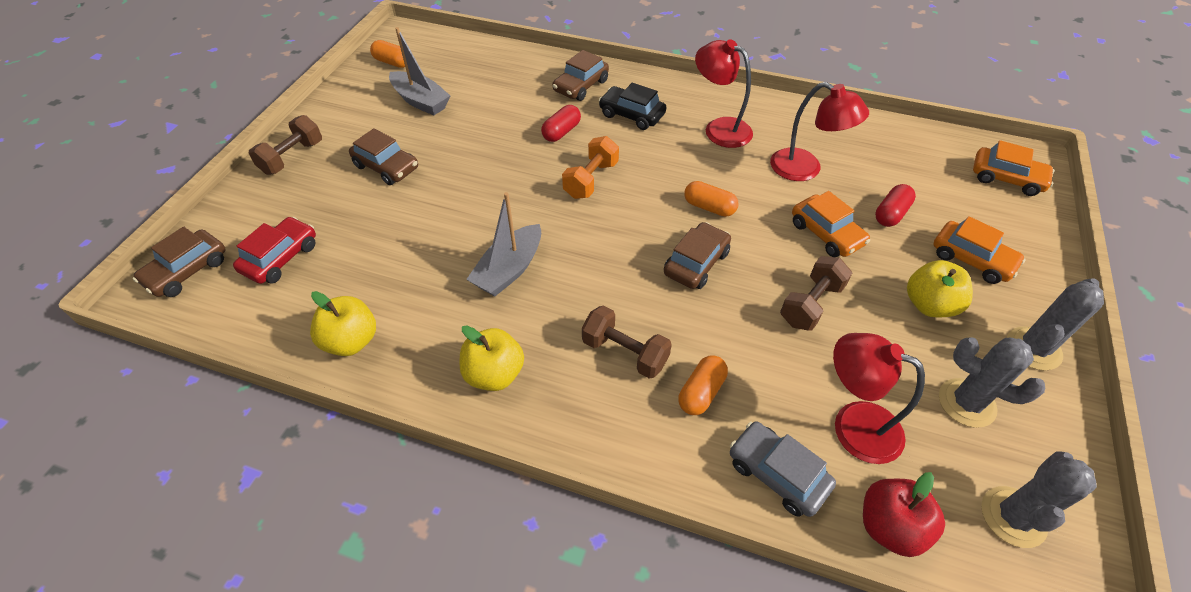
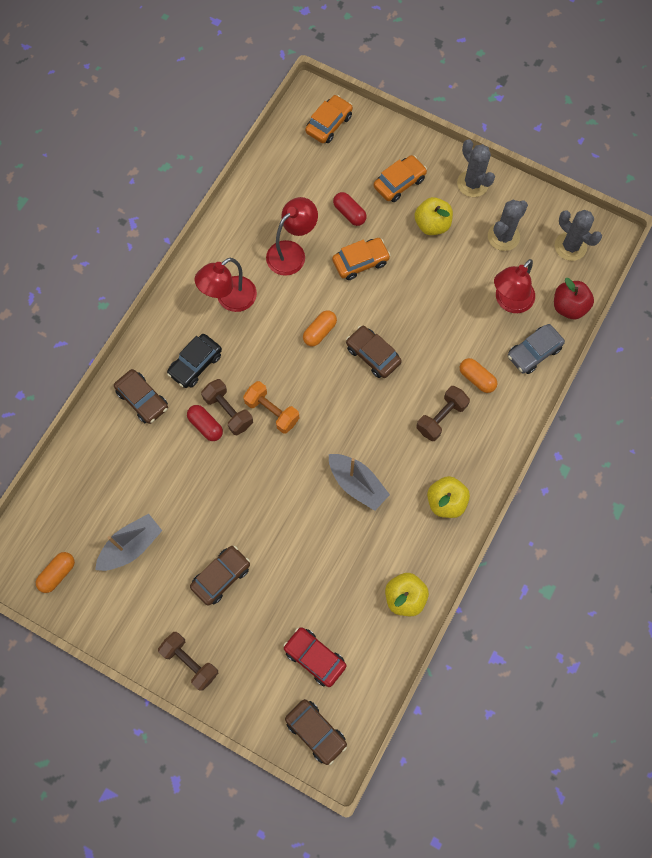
camera: 80 degrees left, 20 degrees up
brown dumbbell [780,256,852,331] -> brown dumbbell moved to [201,379,253,435]

